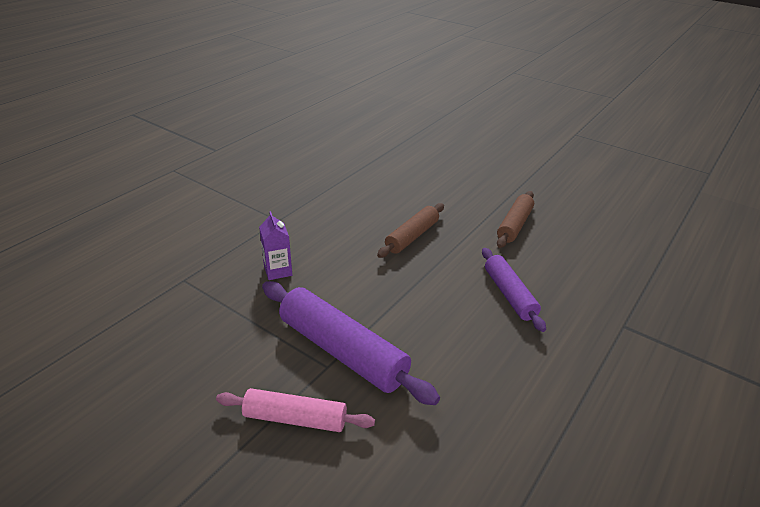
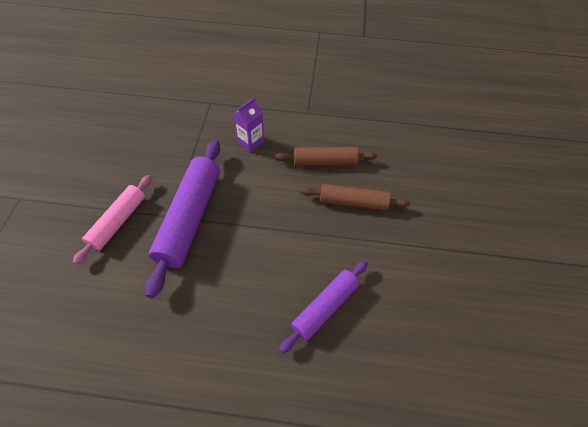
camera: 60 degrees right, 20 degrees up
pink rolling pin [216,388,375,432] -> pink rolling pin turned 45 degrees clockwise [73,175,152,265]
brown rolling pin [497,191,534,248] -> brown rolling pin moved to [275,147,377,166]

